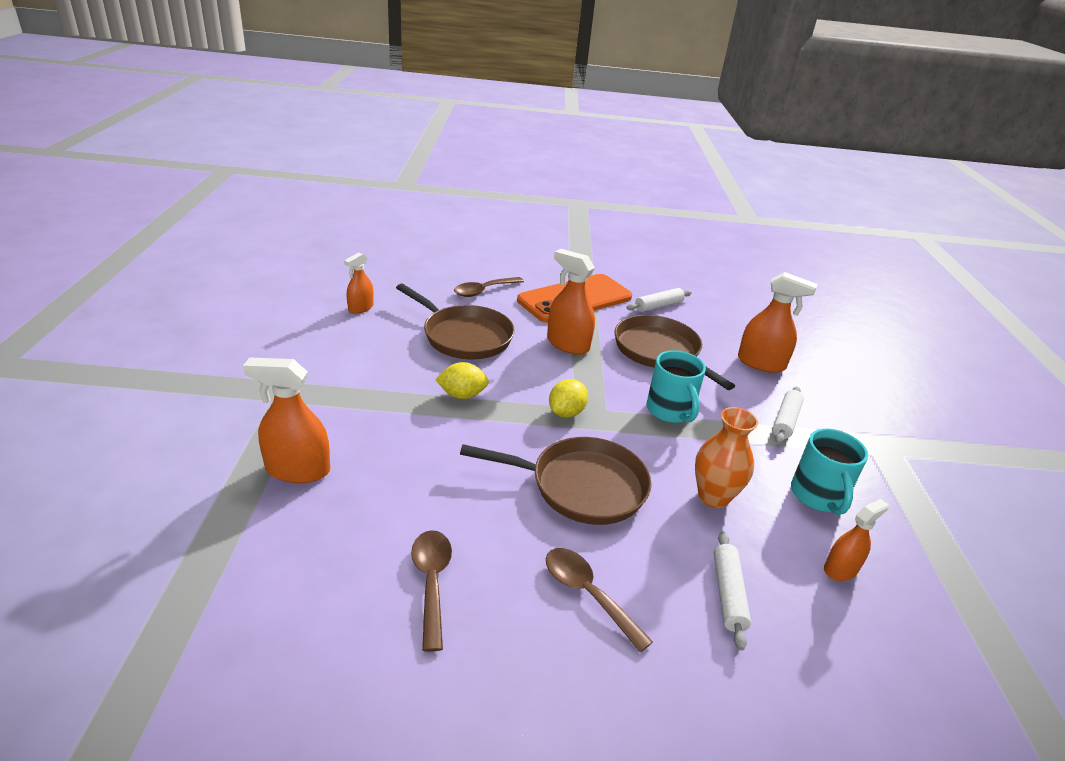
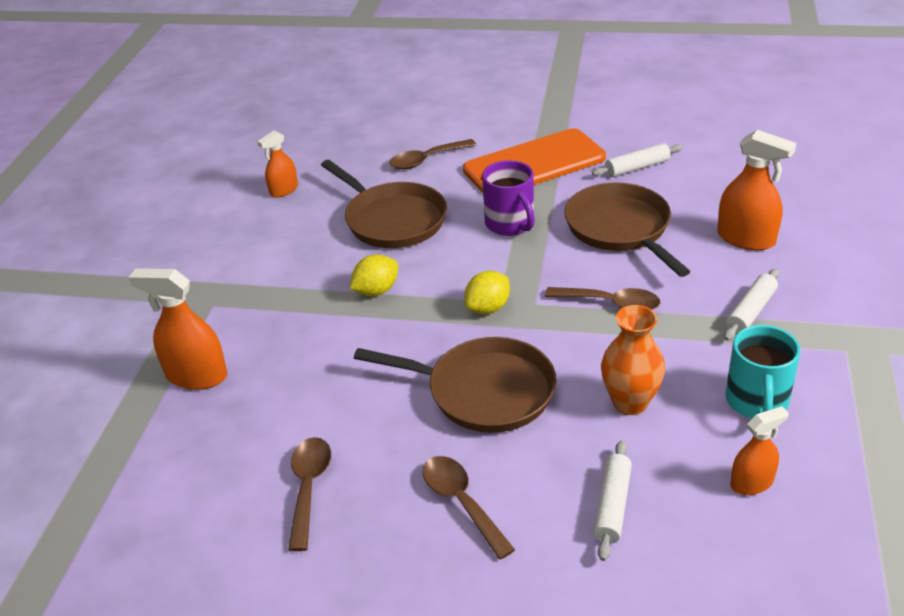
camera: 15 degrees right, 5 degrees up
yellow lemon [435,362,489,399] -> yellow lemon turned 45 degrees counterclockwise [350,255,398,296]
orange spray bottle [547,249,595,355] -> purple mug [482,160,535,236]
turquoise mug [646,350,706,423] -> brown spoon [545,287,660,310]

